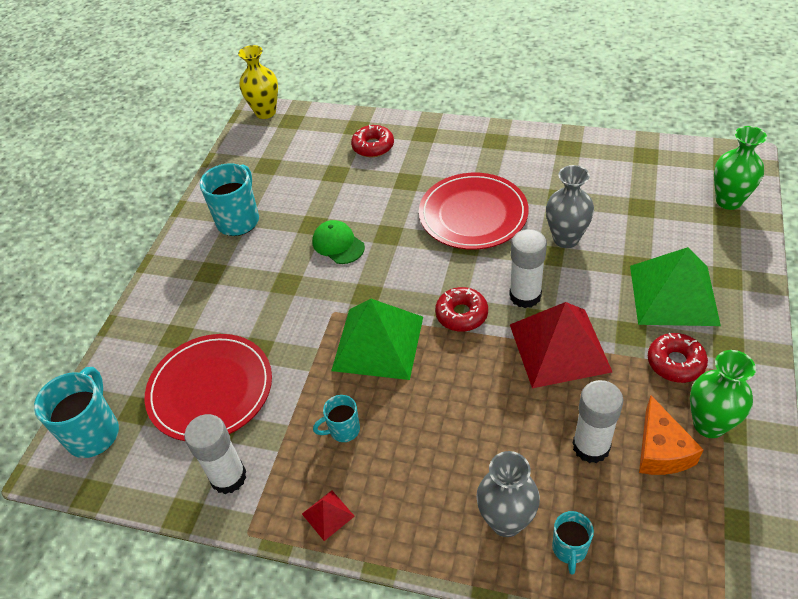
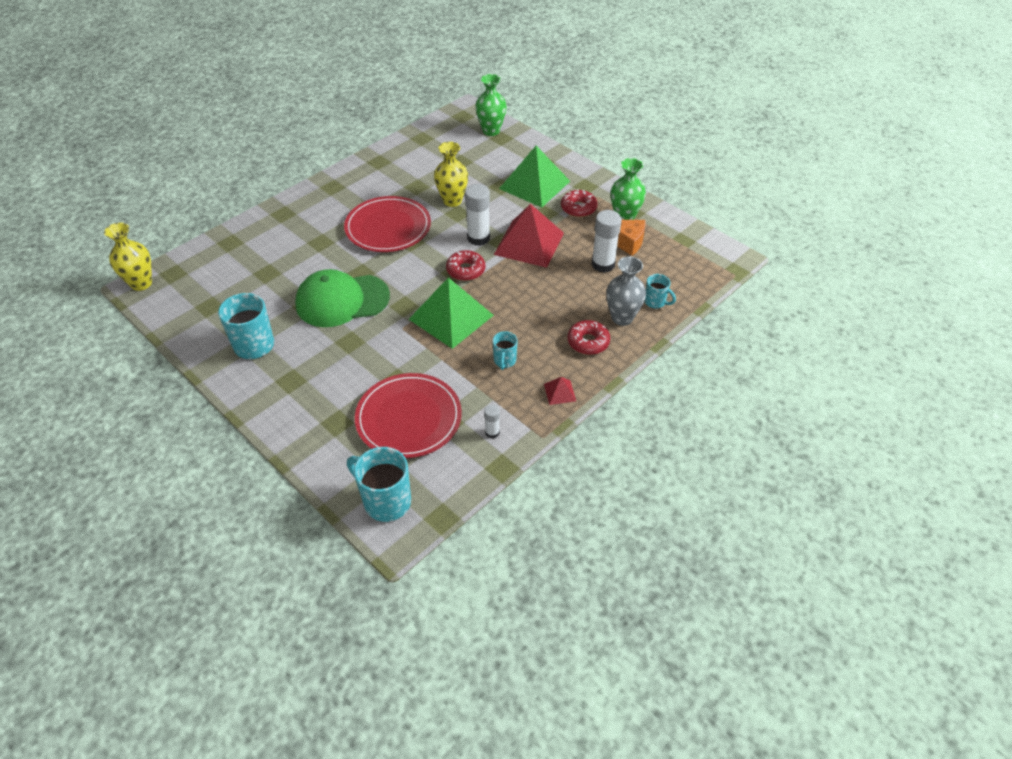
camera: 65 degrees left, 0 degrees up
white glue stick [184,414,246,494] -> white glue stick [484,404,500,439], size x0.52
green cap [312,220,365,264] -> green cap [295,269,390,327], size x1.87
red donut [351,125,394,157] -> red donut moved to [568,320,610,355]
grey vase [546,165,594,248] -> yellow vase [434,142,468,207]

